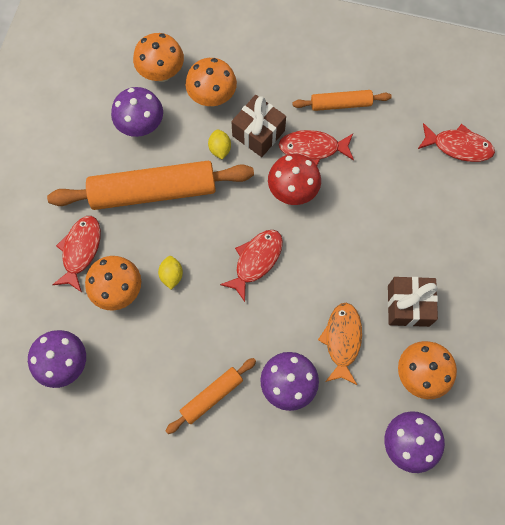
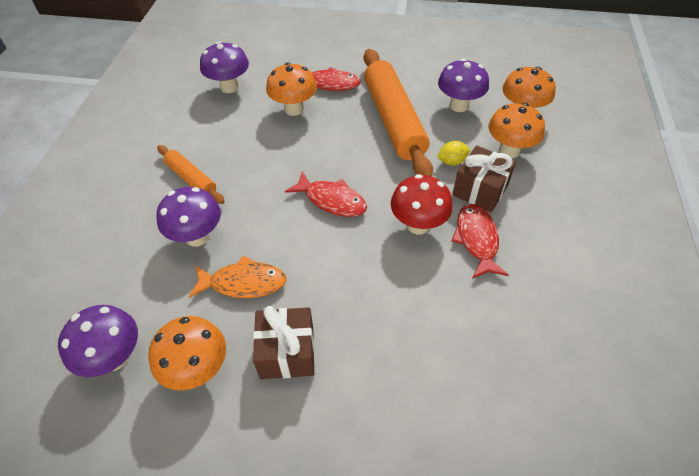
camera: 85 degrees right, 20 degrees down
yellow lemon [158,256,183,290] -> none
orange rolling pin [292,90,392,111] -> none
red fish [418,123,495,162] -> none

